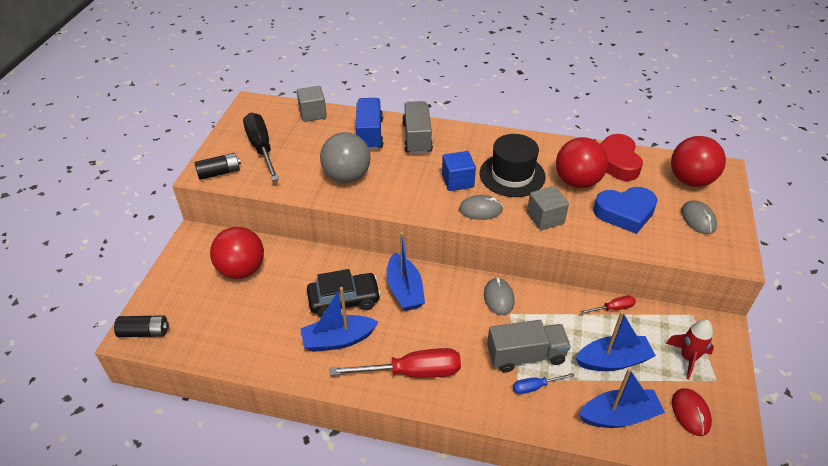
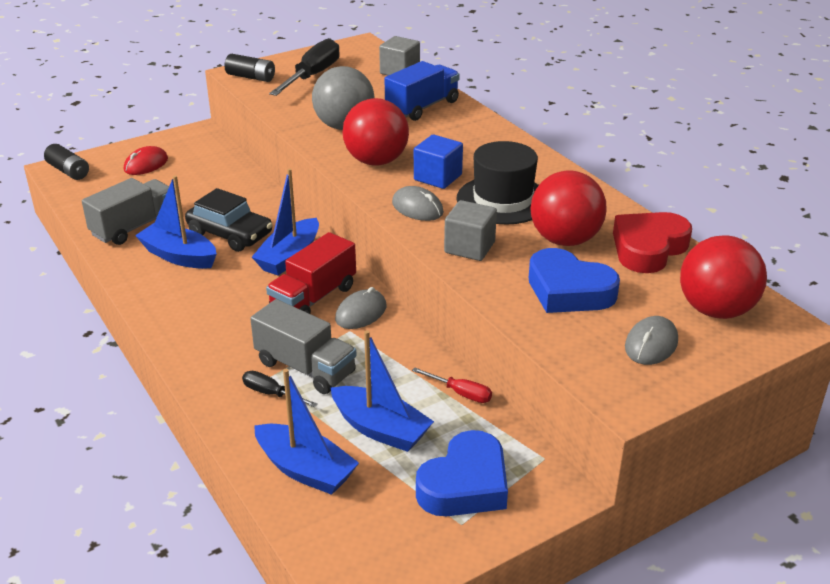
camera: 45 degrees right, 10 degrees down
red ball [210,227,264,279] -> red ball moved to [343,98,409,166]
red screwdriver [330,348,461,378] -> none
grey truck [402,101,433,154] -> grey truck moved to [82,178,169,245]
blue screwdriver [513,373,574,394] -> black screwdriver [242,371,318,408]
red rocket [666,320,714,379] -> blue heart [416,430,508,516]
red mouse [672,388,712,436] -> red mouse moved to [124,146,168,175]
none -> red truck [266,232,356,314]

